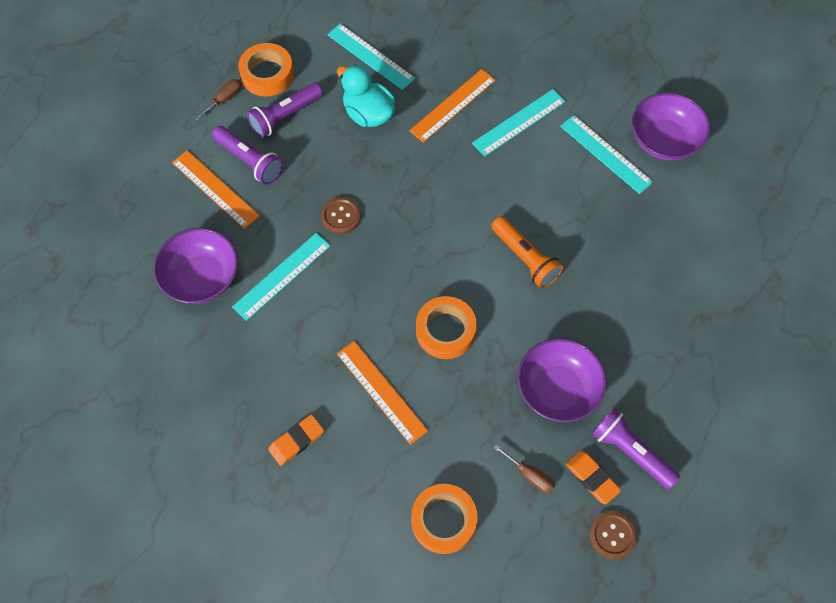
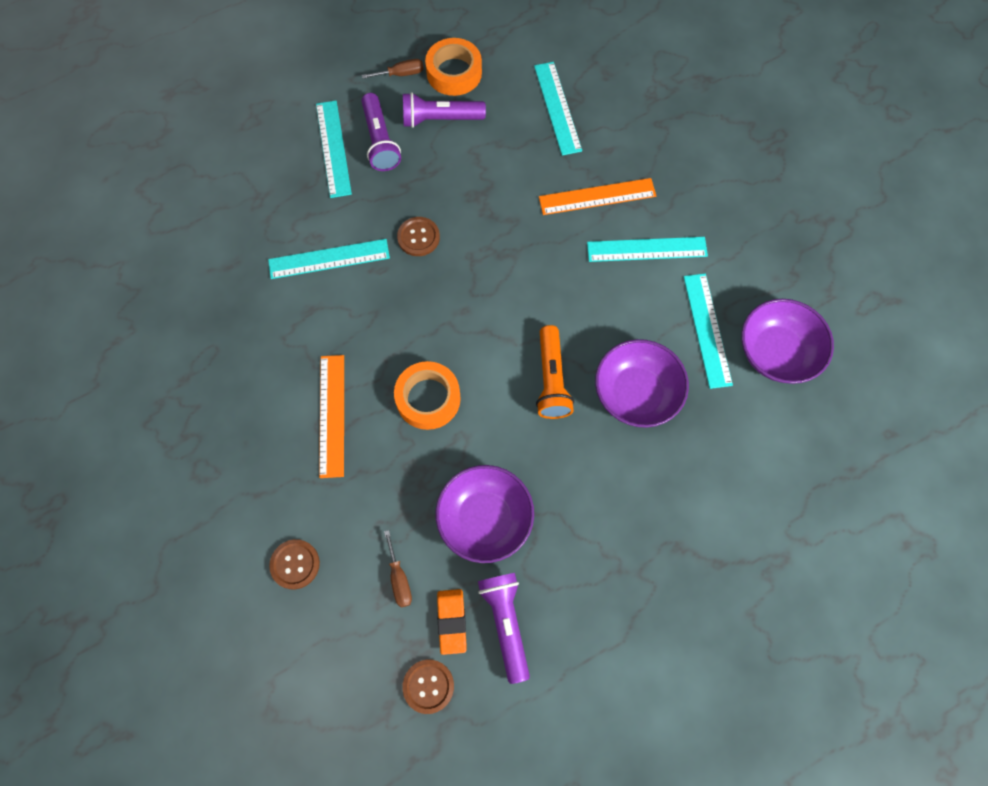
camera: 35 degrees right, 5 degrees up
purple bowl [153,228,238,304] -> purple bowl moved to [595,339,689,428]
orange ruler [172,150,260,229] -> turquoise ruler [316,100,352,198]
orange eraser [268,414,324,466] -> none
turquoise duck [337,64,395,127] -> none
orange tape [411,484,478,554] -> brown button [269,539,320,589]

